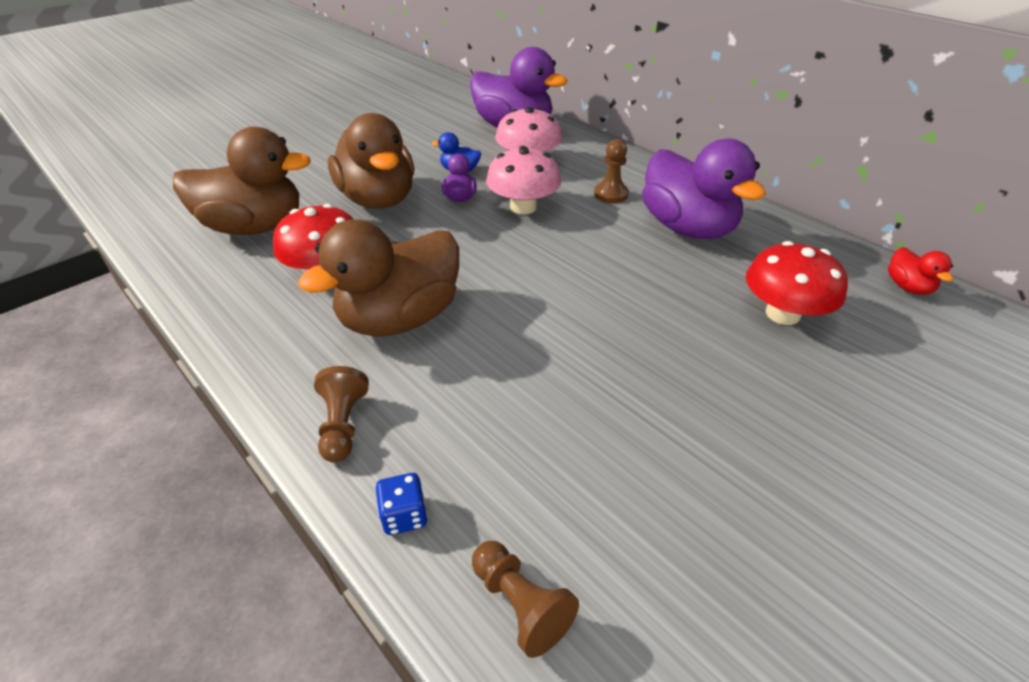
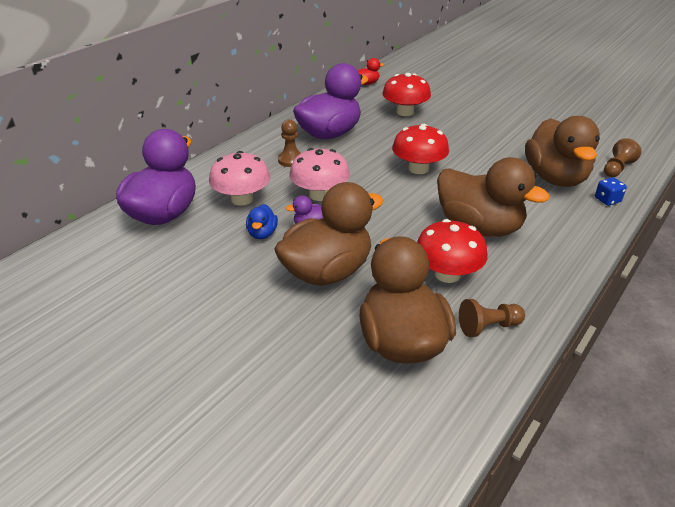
camera: 100 degrees left, 5 degrees down
brown pawn [314,366,369,463] -> brown pawn moved to [459,299,525,337]
none -> red mushroom [392,124,449,174]
none -> brown duck [525,116,600,187]

